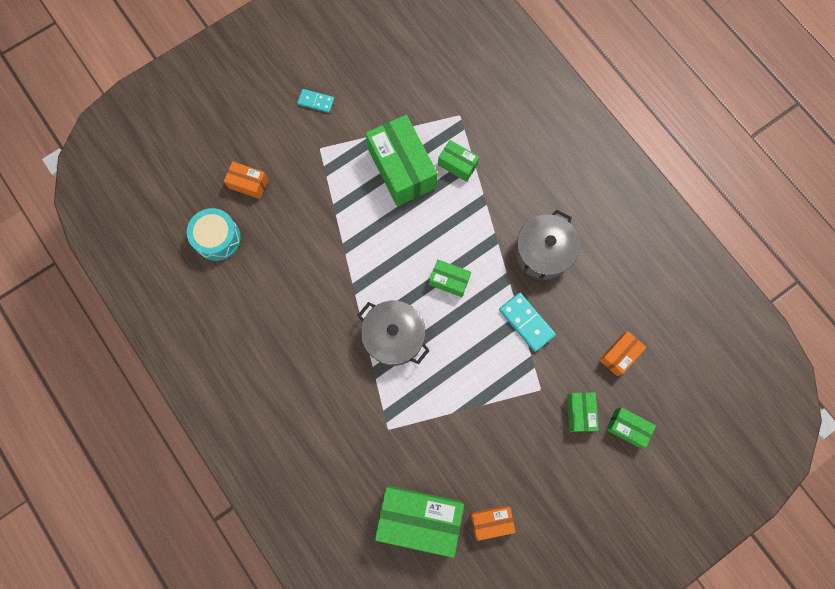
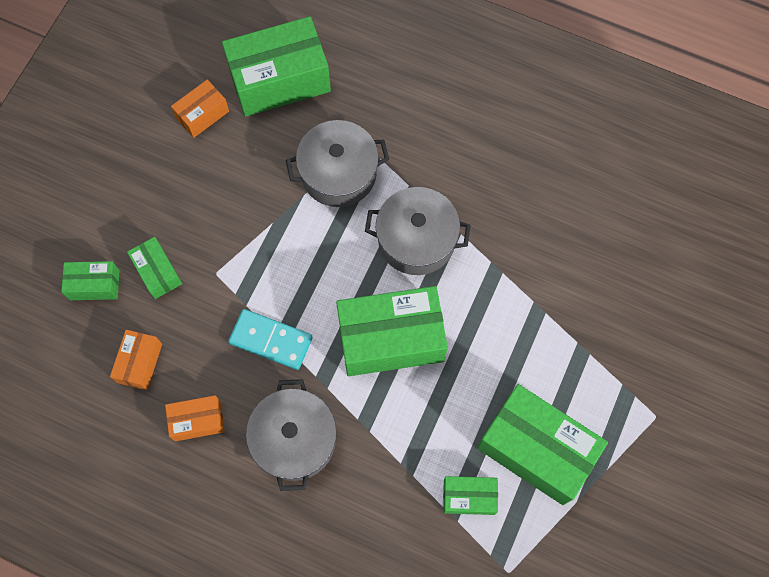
camera: 150 degrees right, 5 degrees down
turquoise drum [187,208,241,261] -> none
orange box [224,161,269,199] -> orange box moved to [165,395,225,441]
turquoise domino [297,89,334,113] -> none
green box [429,259,471,297] -> green box [336,286,448,376], size x2.00
none -> grey pot [286,120,389,207]

